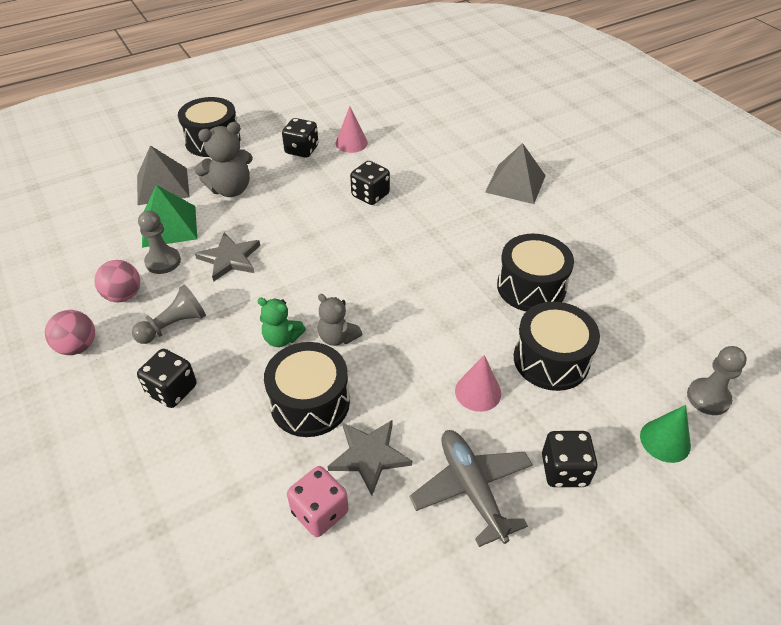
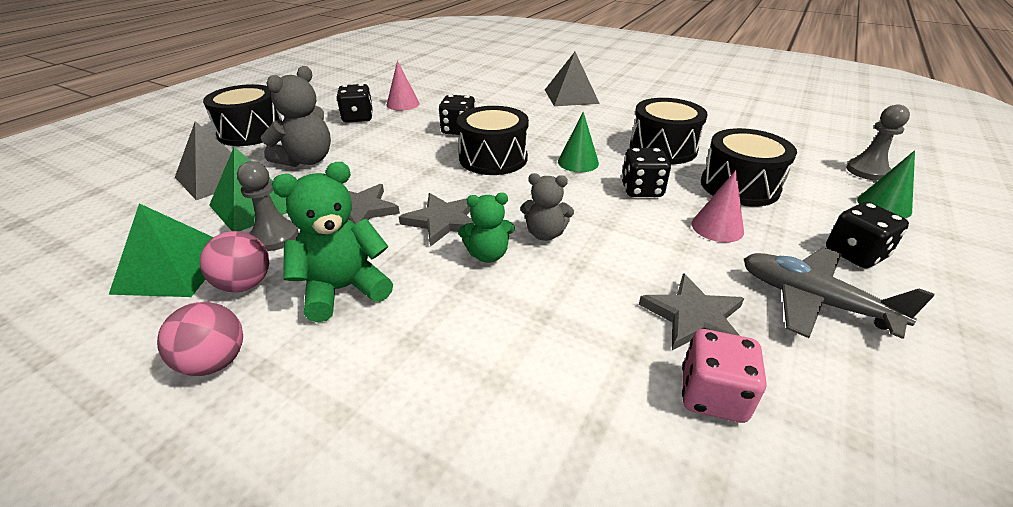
camera: 30 degrees left, 10 degrees down
grey pawn [132,284,206,344] -> green teddy bear [272,162,393,322]
black dice [137,349,197,408] -> black dice moved to [621,148,671,197]
black drum [264,342,350,437] -> black drum moved to [457,106,529,175]
none -> green pyramid [109,203,213,297]
none -> grey star [399,193,475,247]
none -> green cone [558,112,599,172]

